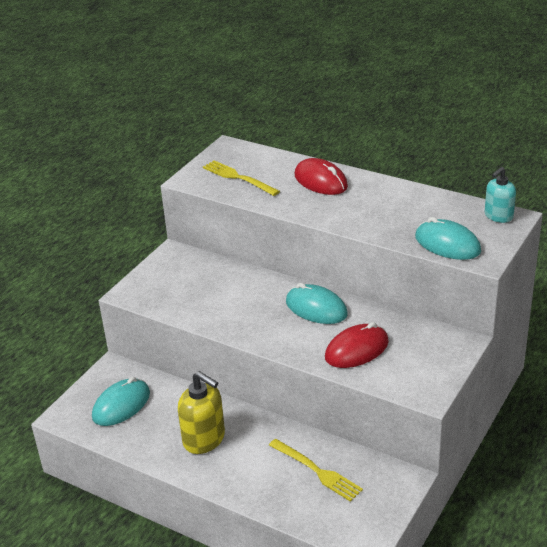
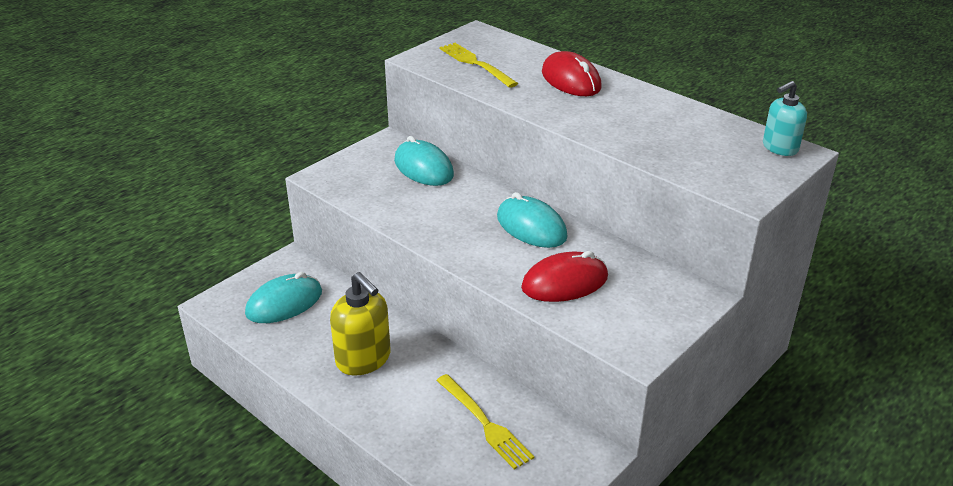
camera: 10 degrees right, 0 degrees up
turquoise mouse [415,217,481,260] -> turquoise mouse moved to [394,136,454,186]

